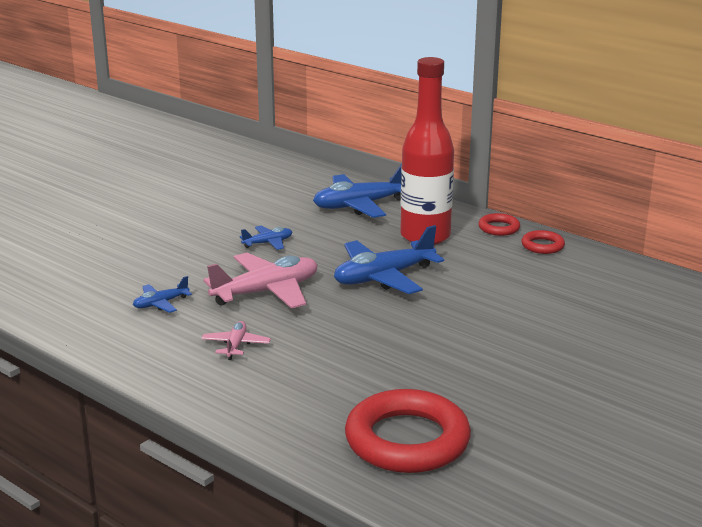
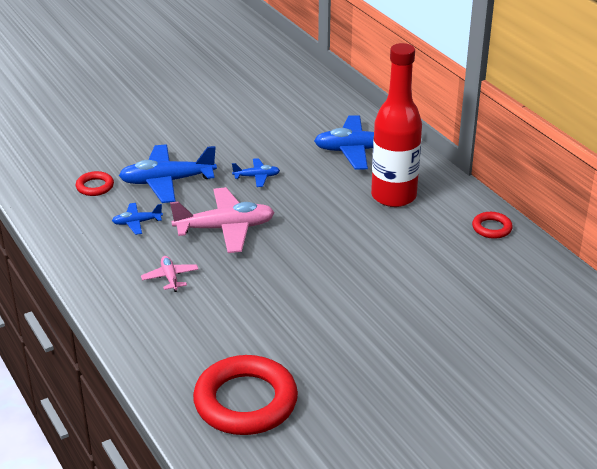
camera: 20 degrees right, 10 degrees up
pink plane [201,321,271,360] -> pink plane turned 45 degrees counterclockwise [141,256,199,292]
blue plane [334,225,444,294] -> blue plane moved to [119,144,217,203]
red ring [478,213,520,236] -> red ring moved to [76,171,114,196]

